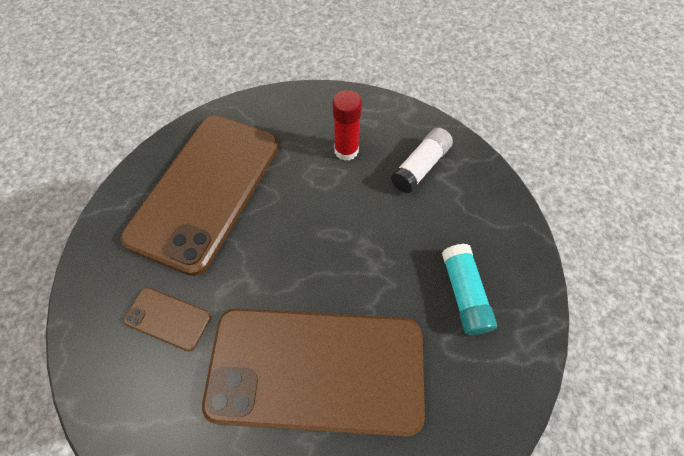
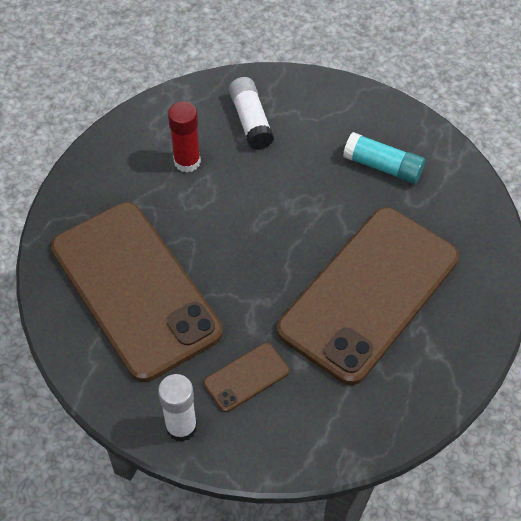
camera: 55 degrees left, 5 degrees down
none -> white glue stick [158,374,197,442]

